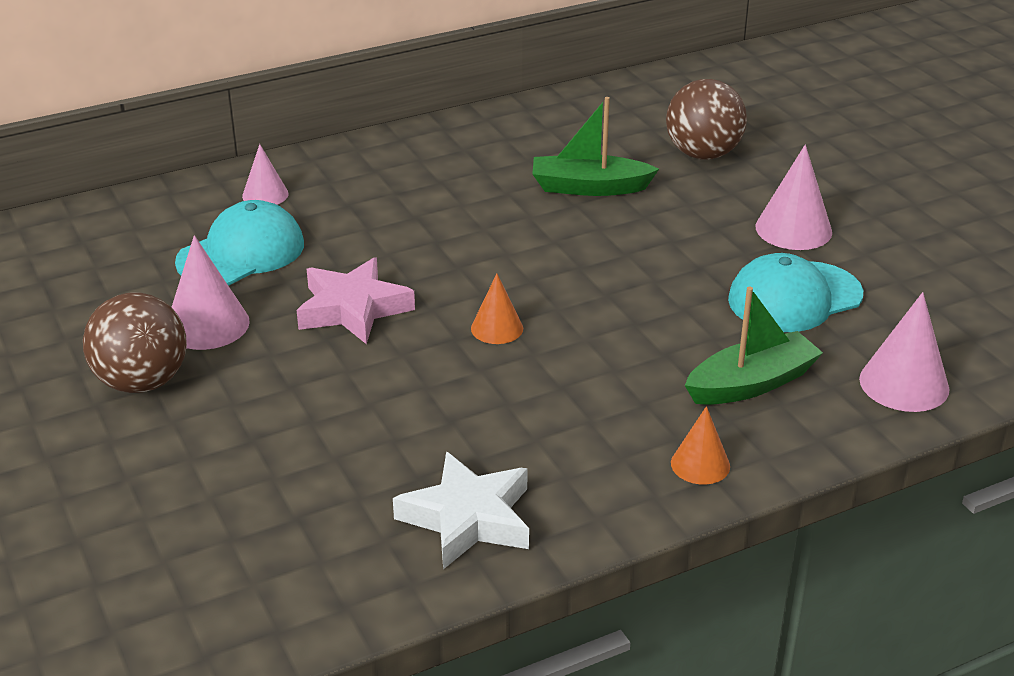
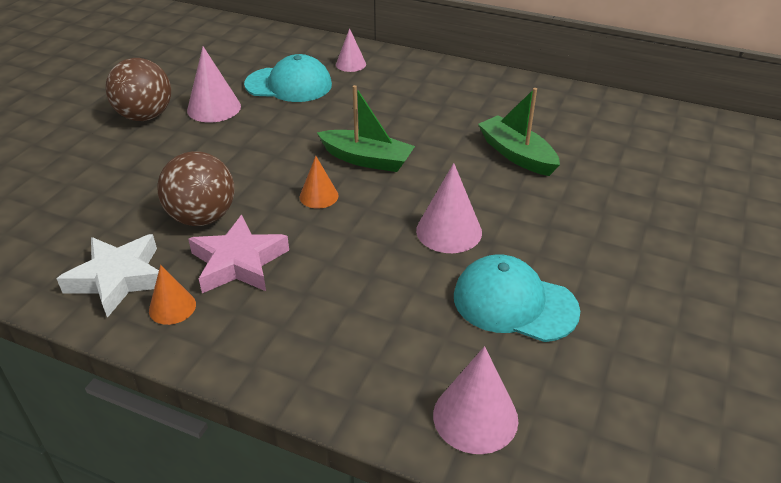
camera: 50 degrees right, 5 degrees up
pink star [297,257,415,344] -> pink star moved to [188,215,289,293]
brown ball [666,79,747,159] -> brown ball moved to [157,151,235,226]
orange cone [671,406,730,485] -> orange cone moved to [149,265,196,325]
green boat [685,287,823,405] -> green boat moved to [317,85,415,172]
pink cone [756,145,832,250] -> pink cone moved to [416,163,482,253]

